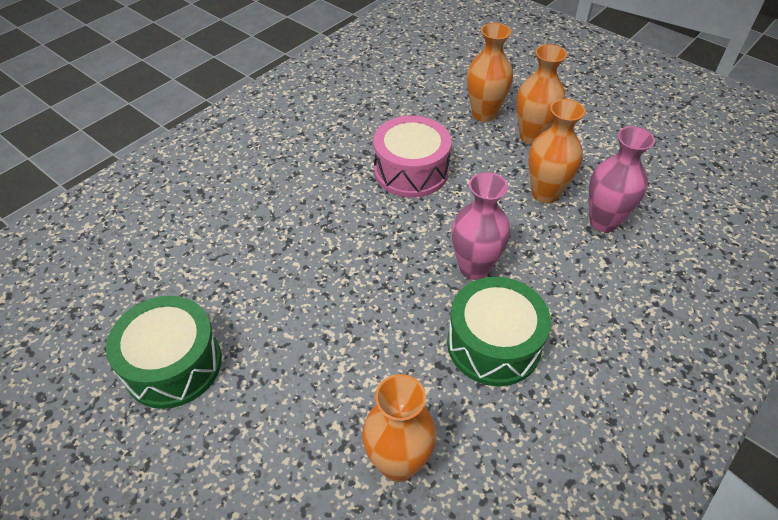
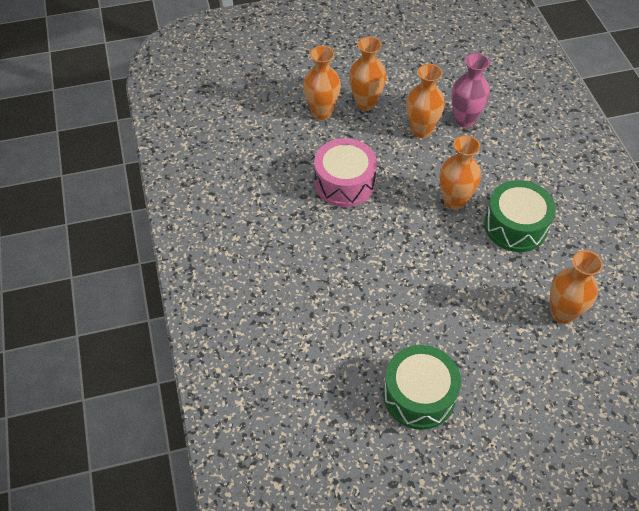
camera: 55 degrees left, 5 degrees up
pink vase [452,172,510,280] -> orange vase [440,135,481,210]

